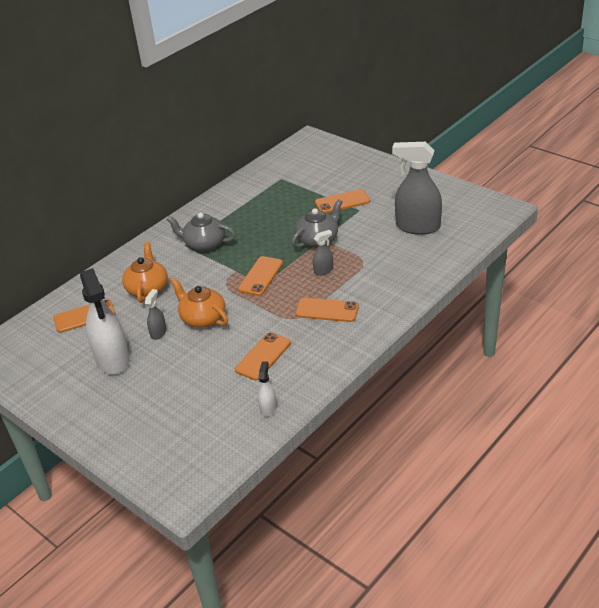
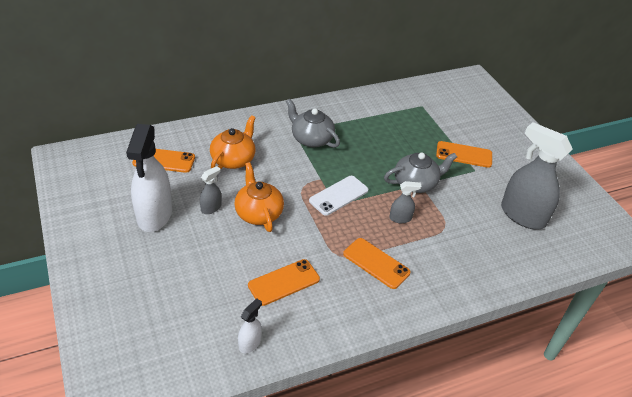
camera: 20 degrees right, 5 degrees up
orange phone [238,256,283,296] -> white phone [309,176,368,216]

